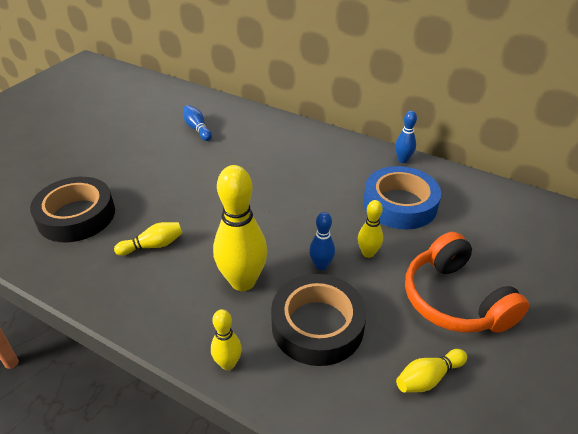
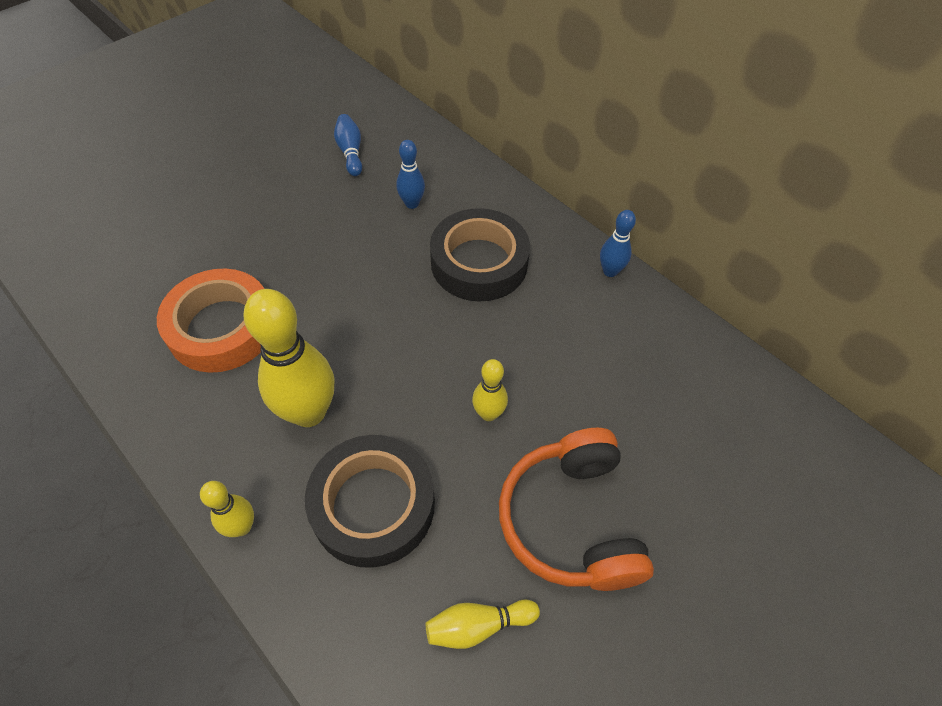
camera: 15 degrees right, 15 degrees up
black tape [30,177,115,242] -> black tape moved to [430,208,530,301]
yellow bowling pin [114,222,182,256] -> orange tape [157,269,264,373]
blue bowling pin [309,212,335,270] -> blue bowling pin moved to [396,140,425,209]
blue tape [364,166,441,230] -> none

